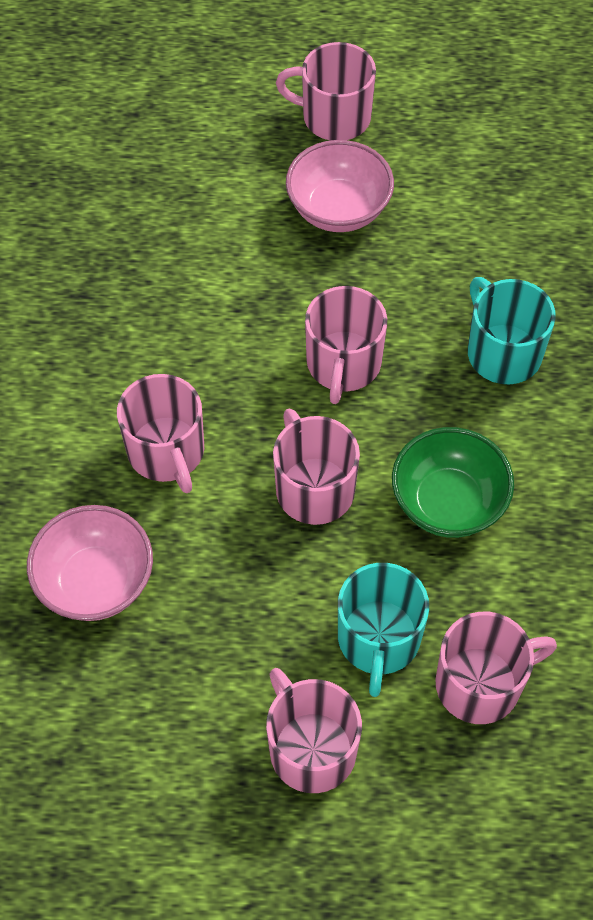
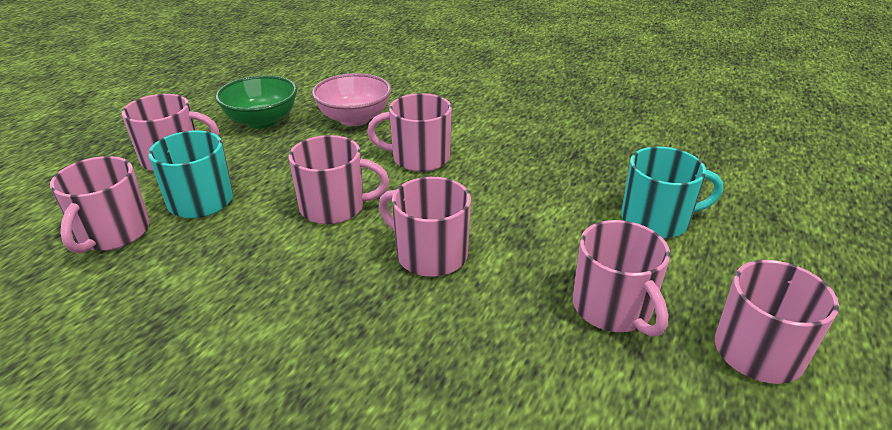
camera: 115 degrees right, 25 degrees down
pink bowl [286,140,394,232] -> pink mug [573,220,670,337]
green bowl [392,427,514,538] -> green bowl moved to [215,75,297,129]
turquoise mug [468,277,556,385] -> turquoise mug moved to [621,147,723,239]

